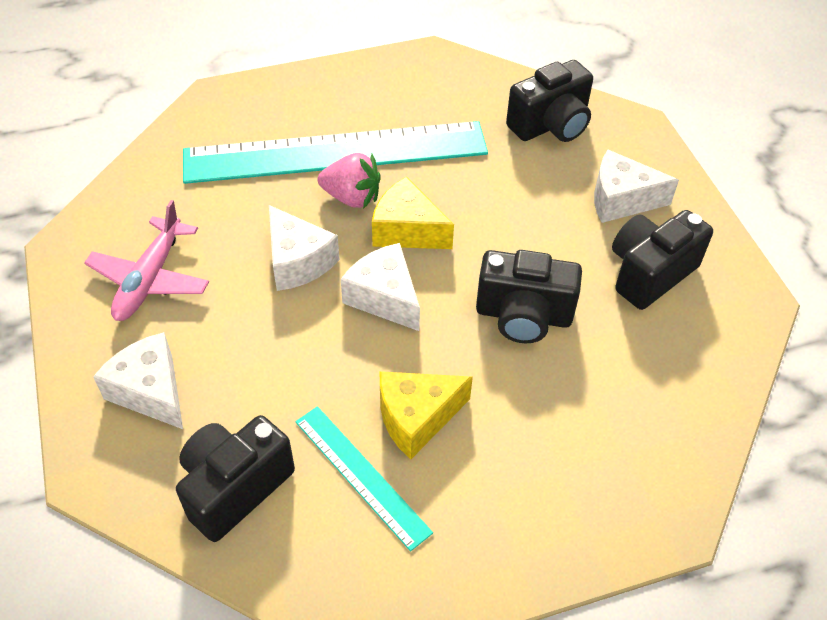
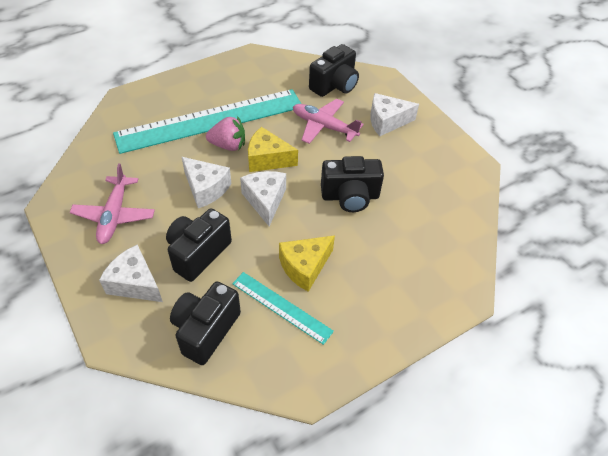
camera: 15 degrees left, 0 degrees up
white cheese [341,243,420,331] -> white cheese turned 45 degrees clockwise [240,171,286,226]
black camera [612,210,713,310] -> black camera moved to [166,208,232,282]
none -> pink plane [293,99,364,144]

